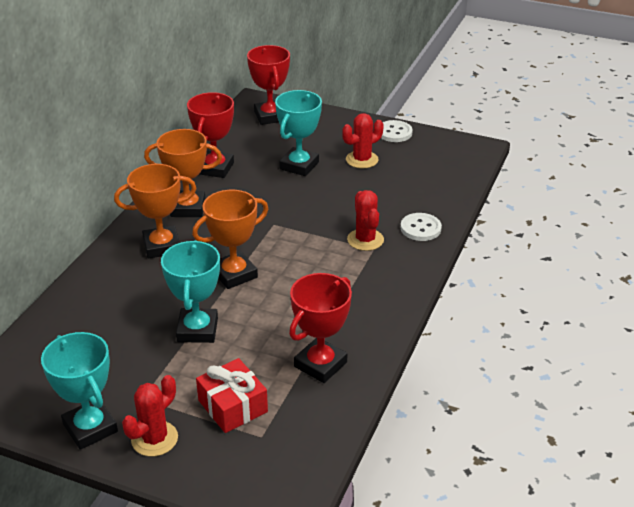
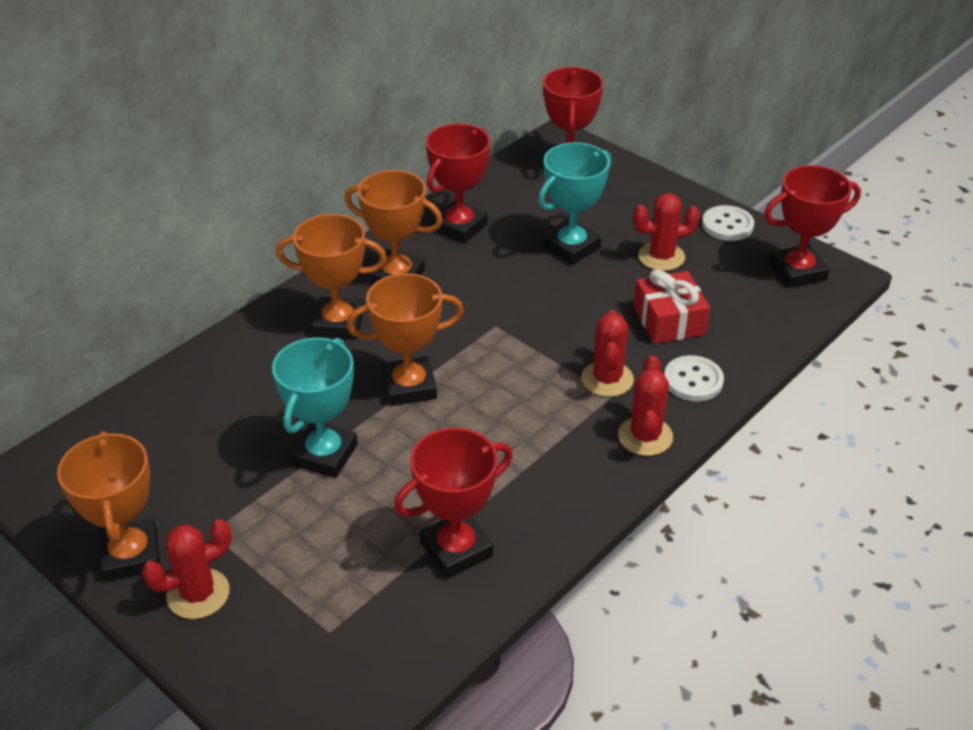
camera: 20 degrees right, 5 degrees up
turquoise trophy [41,332,118,450] -> orange trophy [57,431,160,582]
red gift [196,358,268,433] -> red gift moved to [634,269,710,344]
none -> red cactus [618,356,673,456]
none -> red trophy [764,165,861,288]

